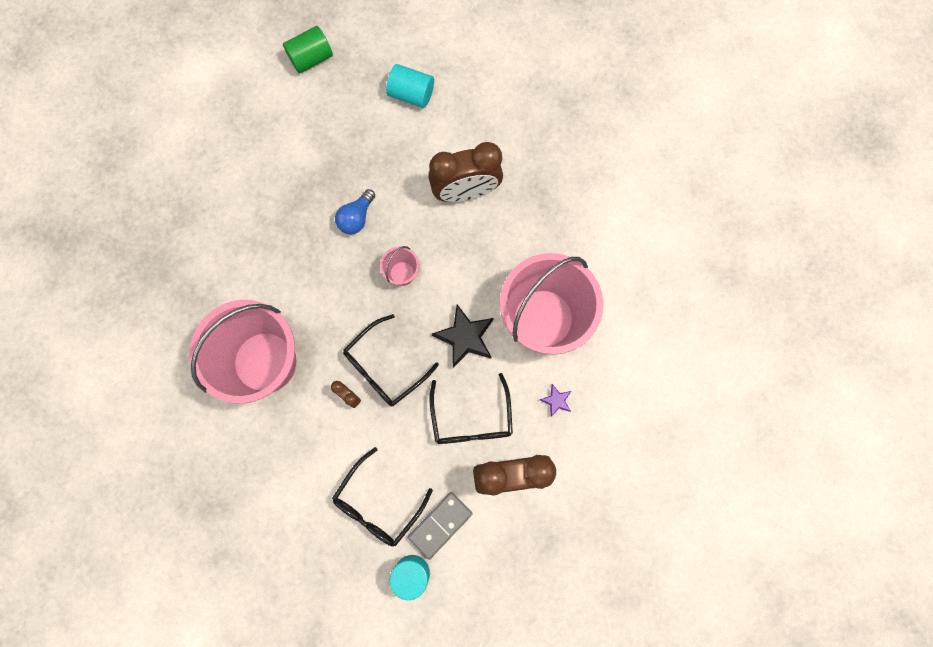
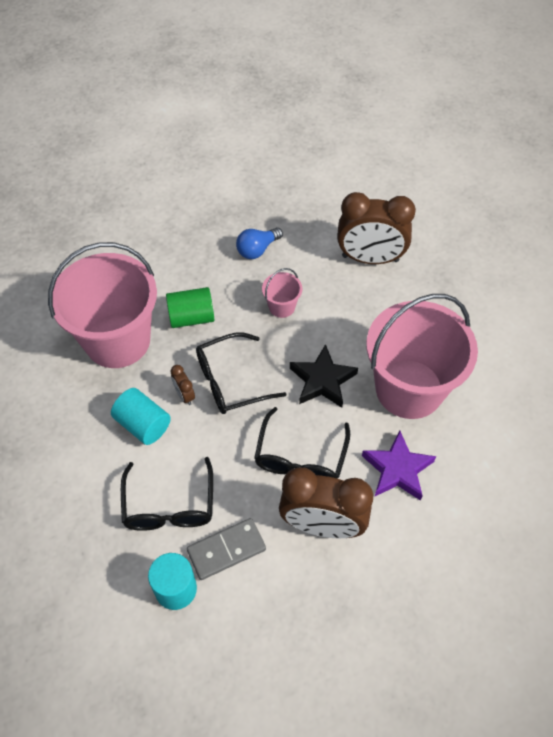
camera: 20 degrees right, 20 degrees down
green cylinder [283,26,333,74] -> green cylinder moved to [166,287,214,328]
black glasses [332,447,433,547] -> black glasses turned 60 degrees counterclockwise [121,457,213,531]
turquoise cylinder [386,64,434,108] -> turquoise cylinder moved to [111,388,171,445]
purple star [540,384,571,417] -> purple star [362,430,436,501], size x1.97

